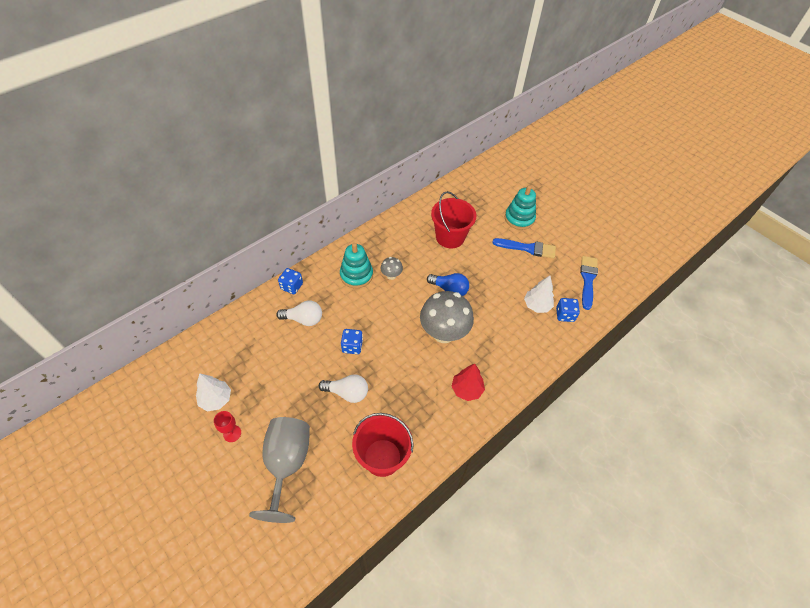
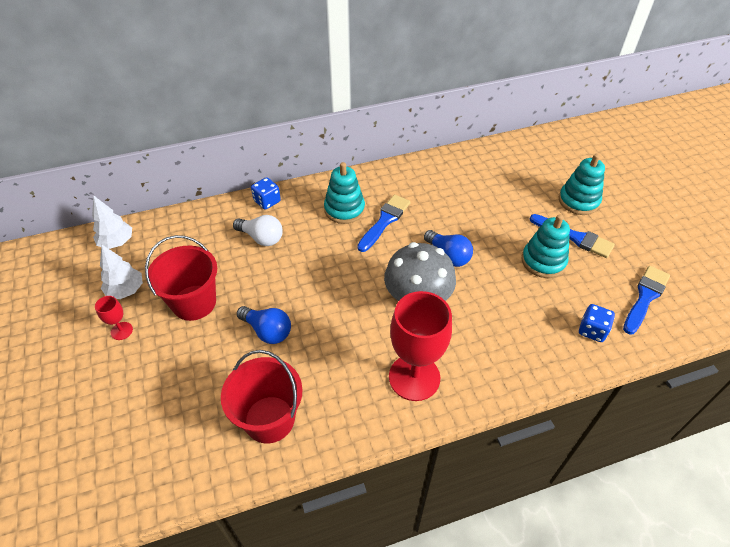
camera: 25 degrees right, 5 degrees down
grey goblet [249,417,310,523] -> none
white light bulb [319,374,368,403] -> blue light bulb [237,306,291,344]
blue dice [341,329,363,354] -> none
grey mushroom [380,257,403,280] -> blue brush [357,194,410,252]
red bucket [431,191,477,248] -> red bucket moved to [145,235,217,321]
red tree [451,364,485,401] -> red goblet [389,291,452,401]
white tree [524,276,554,313] -> white tree moved to [92,195,132,249]
none -> turquoise stacking toy [521,214,570,278]

